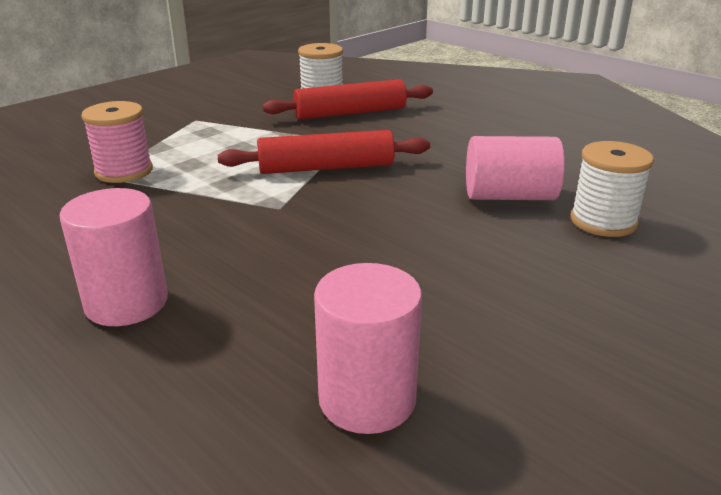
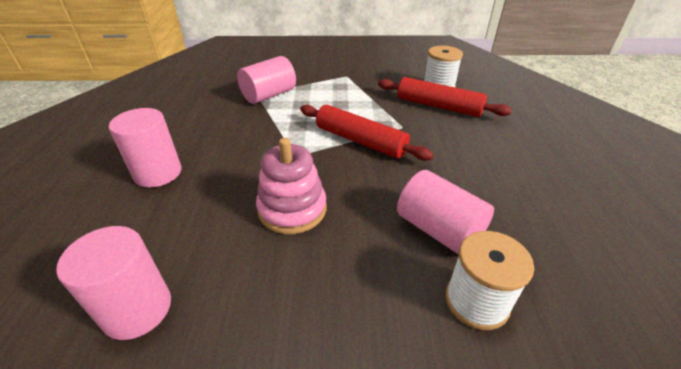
camera: 45 degrees right, 10 degrees up
pink spool [81,101,153,183] -> pink cylinder [237,56,296,104]
none -> pink stacking toy [256,138,326,234]

